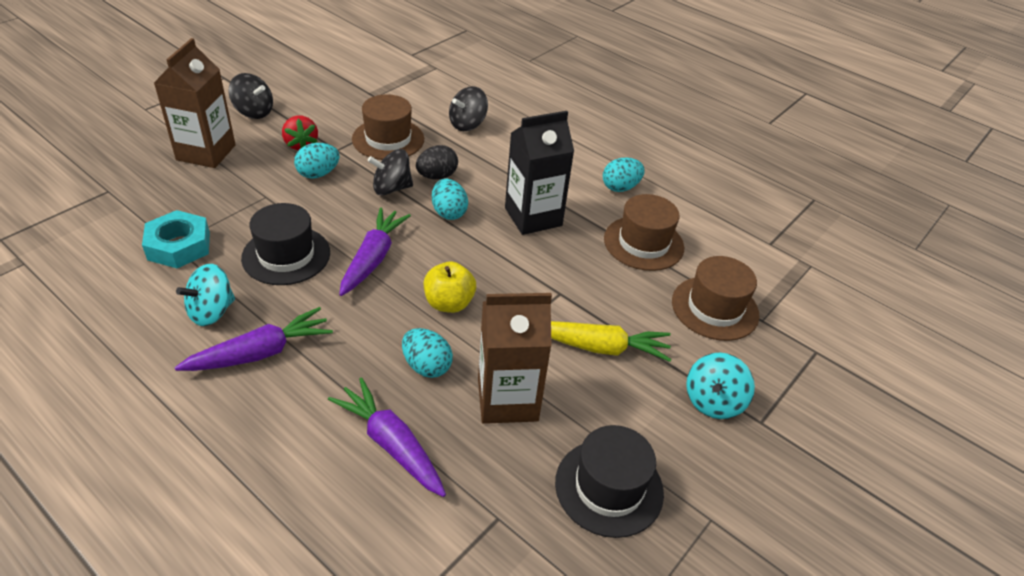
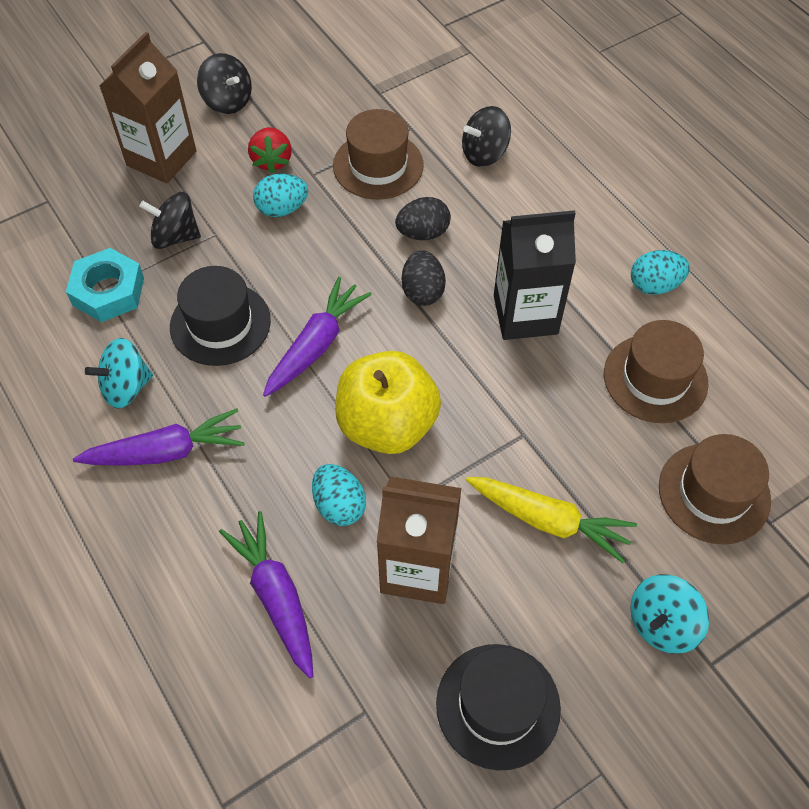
camera: 20 degrees right, 15 degrees up
black spinning top [368,149,413,195] -> black spinning top moved to [139,192,201,249]
yellow apple [424,261,476,313] -> yellow apple [335,351,441,454], size x1.65
turquoise egg [432,179,468,220] -> black egg [402,250,446,306]

